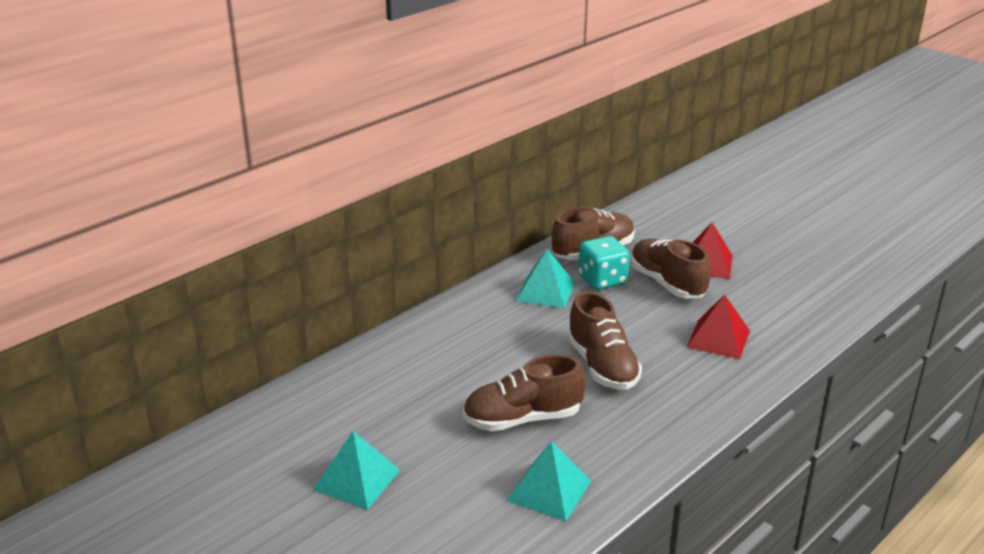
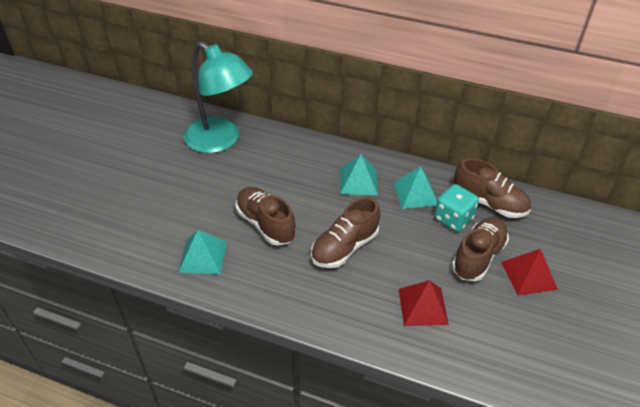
camera: 65 degrees right, 15 degrees up
turquoise pyramid [313,431,400,510] -> turquoise pyramid moved to [340,154,378,195]
none -> turquoise lamp [184,41,253,153]

